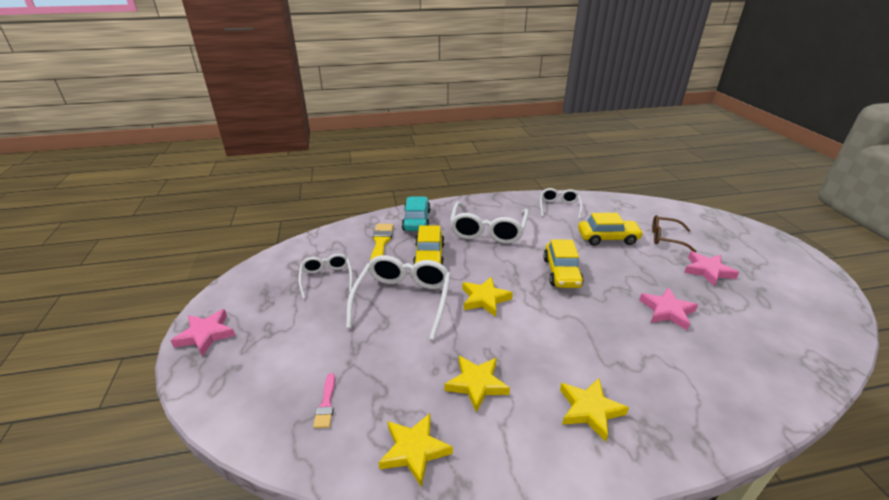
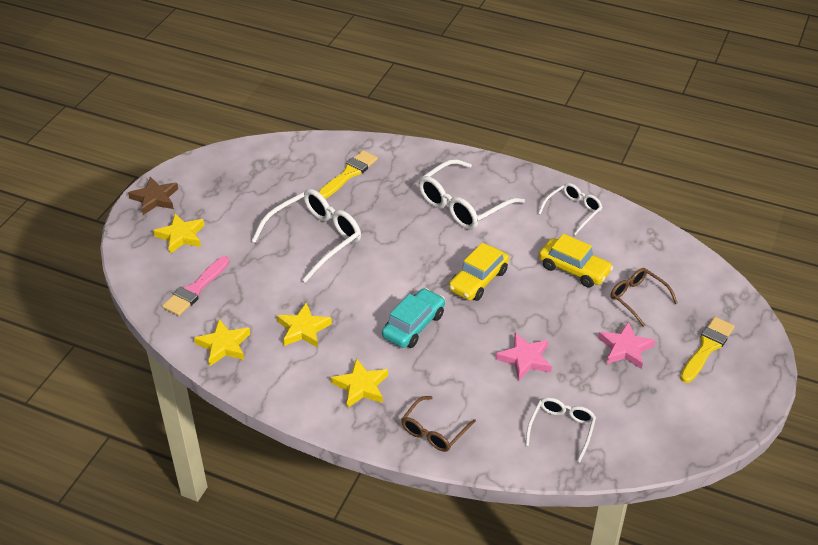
camera: 35 degrees right, 10 degrees up
pink star [170,309,236,356] -> brown star [128,177,178,215]
white glasses [299,254,353,299] -> white glasses moved to [525,397,596,462]
pink brush [313,373,335,428] -> pink brush [162,256,230,316], size x1.72
turquoise car [402,197,431,231] -> turquoise car moved to [382,288,445,348]
yellow car [413,225,444,266] -> none
yellow star [462,276,513,317] -> yellow star moved to [153,214,205,254]
none -> brown glasses [401,396,476,452]
none -> yellow brush [680,317,735,383]

